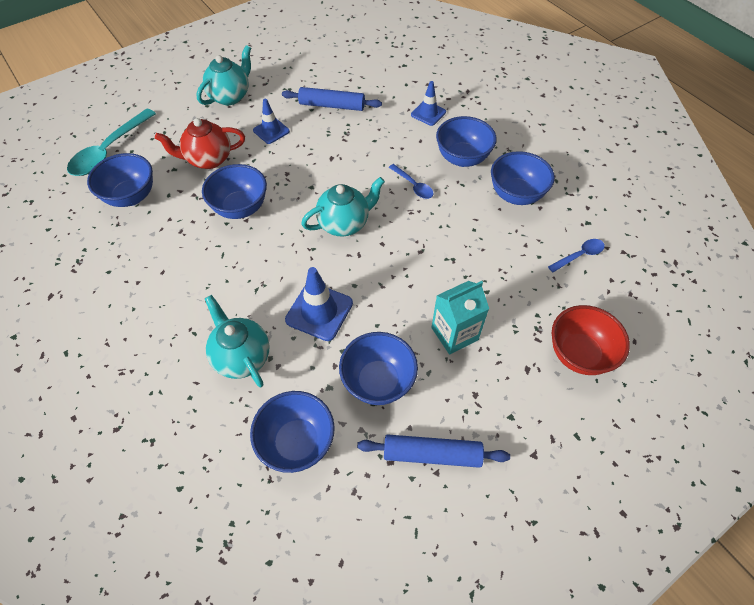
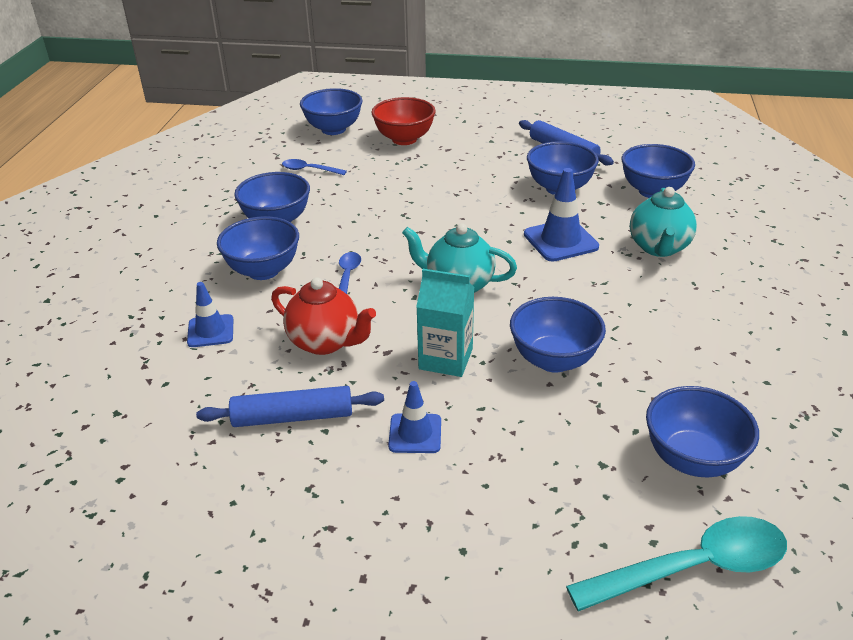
camera: 135 degrees left, 20 degrees down
red teapot [155,118,245,169] -> red teapot moved to [271,277,376,355]
turquoise teapot [196,45,251,105] -> none
blue rolling pin [282,87,382,111] -> blue rolling pin turned 60 degrees counterclockwise [196,386,384,427]
turquoise carton [431,281,489,354] -> turquoise carton moved to [416,269,474,377]
none -> blue bowl [300,88,363,135]

